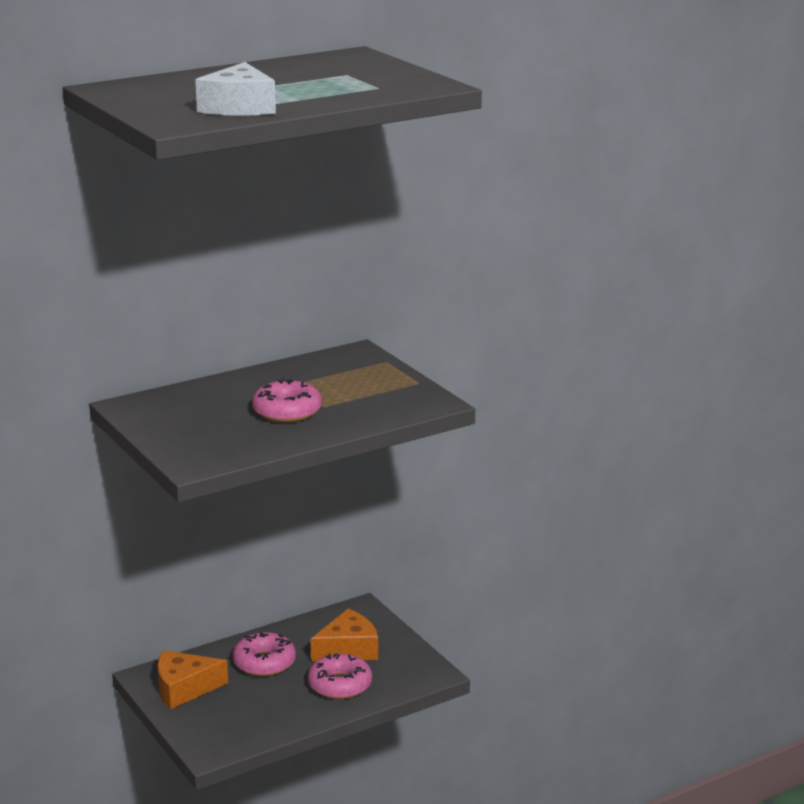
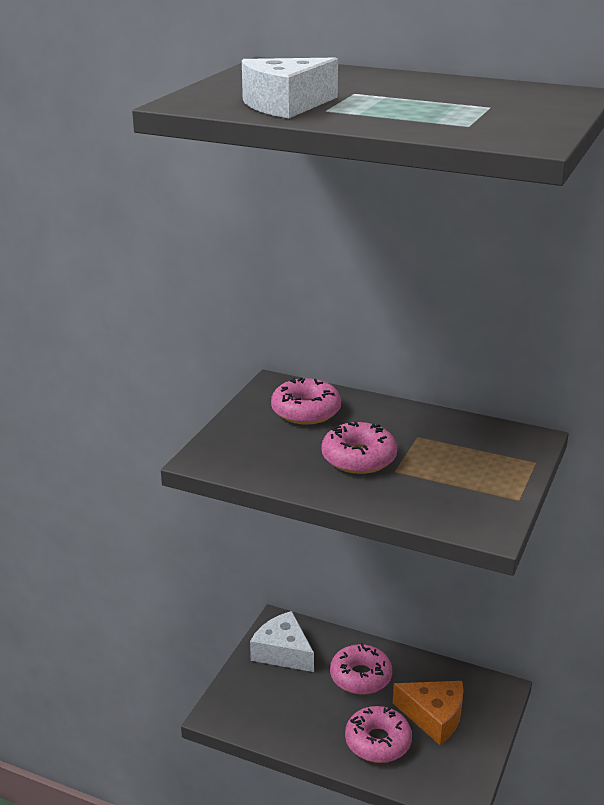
camera: 55 degrees right, 5 degrees up
orange cheese [157,650,228,709] -> white cheese [250,611,314,672]
none -> pink donut [271,378,341,424]

